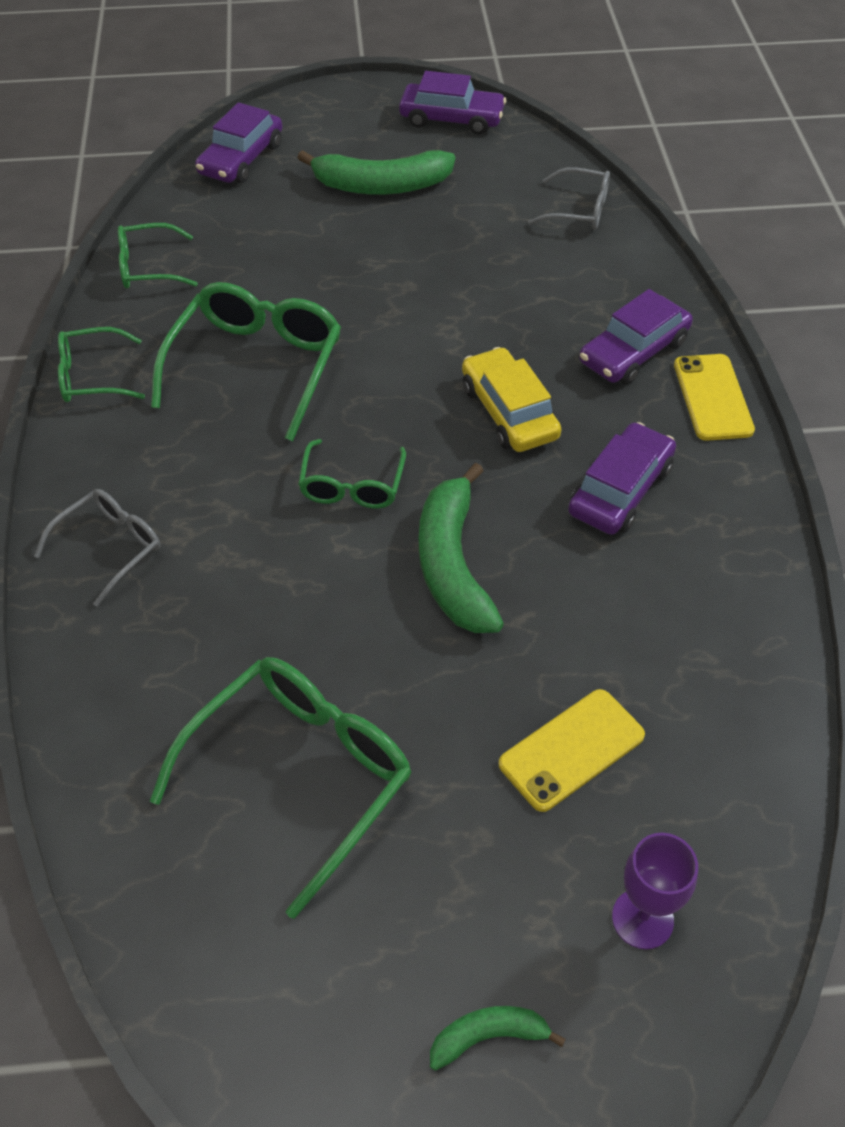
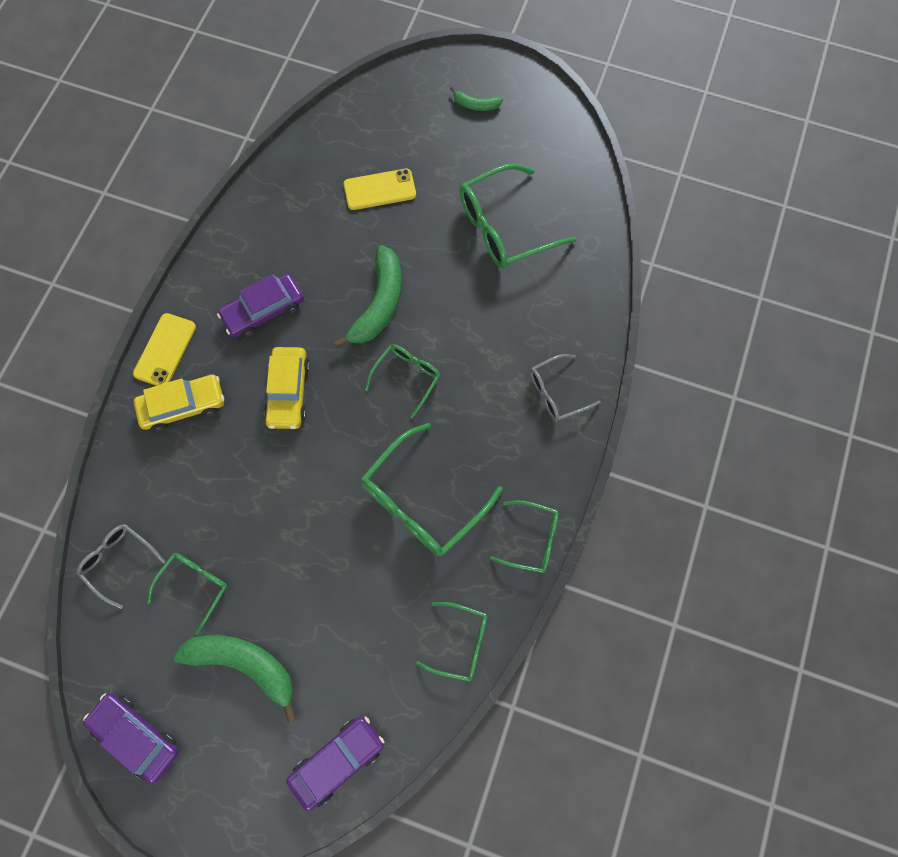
camera: 155 degrees left, 20 degrees up
purple car [579,289,693,384] -> yellow car [134,375,224,431]
purple goblet [612,833,698,949] -> none
none -> green glasses [147,553,227,635]

